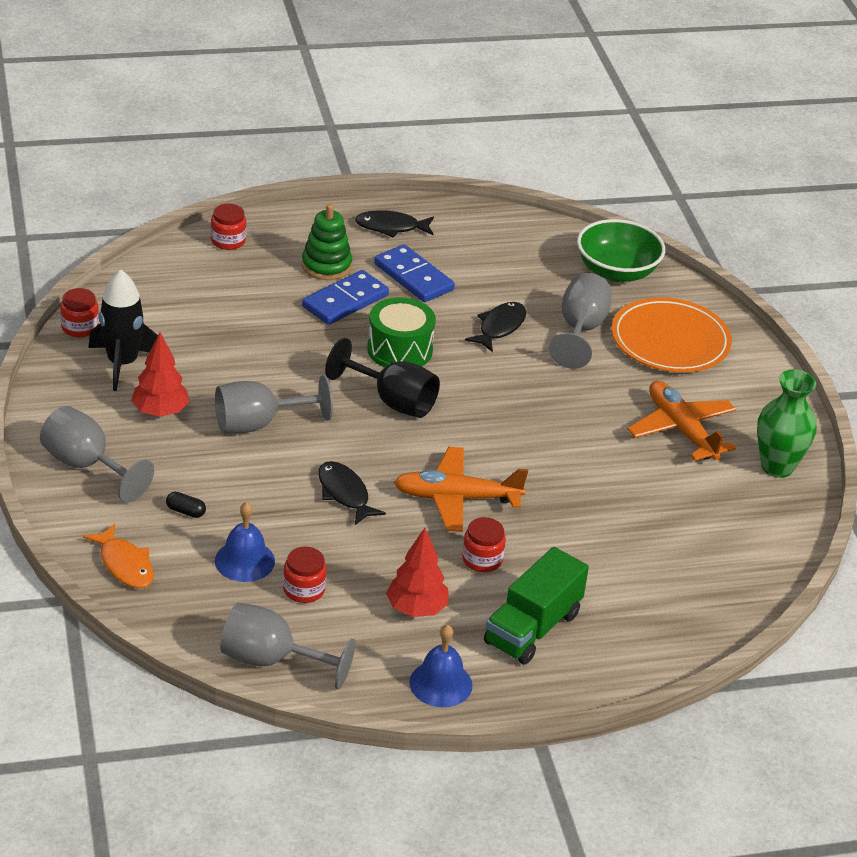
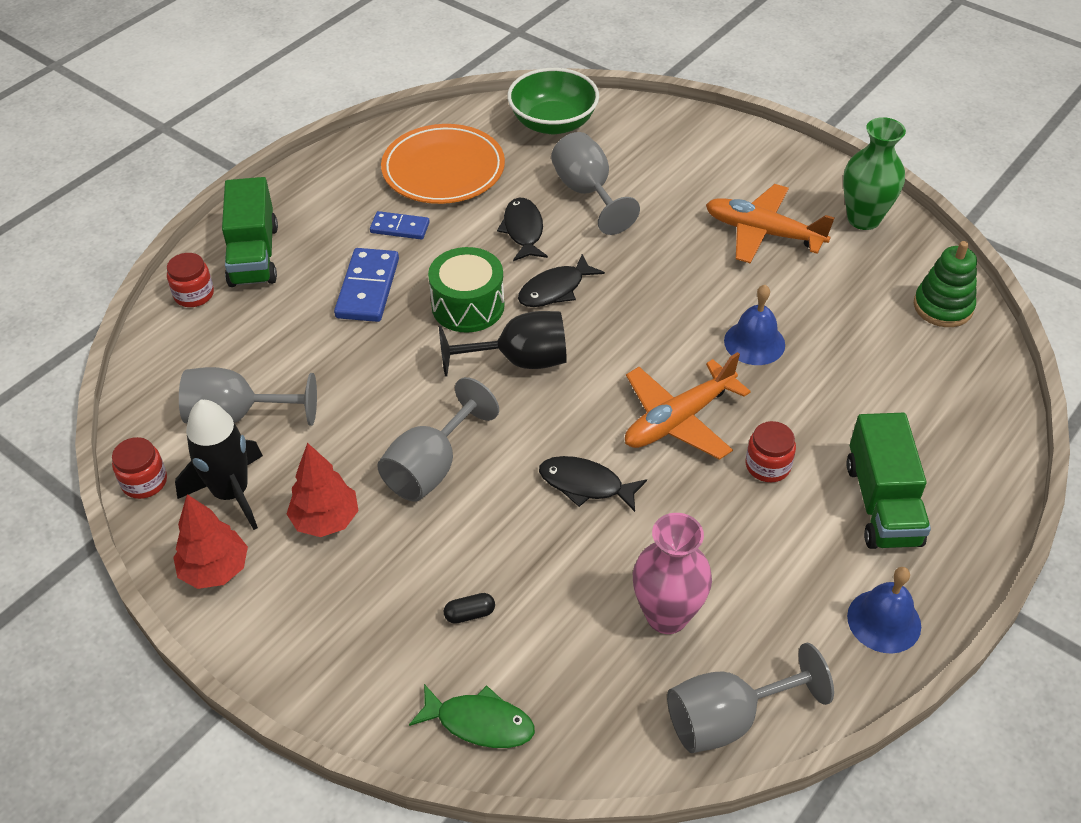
camera: 35 degrees left, 10 degrees up
grey goblet [40,406,154,503] -> grey goblet moved to [179,367,317,426]
orange fish [83,523,154,588] -> green fish [409,684,535,748]
blue bell [215,502,275,582] -> blue bell moved to [724,285,785,365]
red jar [283,547,327,603] -> pink vase [633,513,712,634]
green stacking toy [302,204,352,280] -> green stacking toy moved to [914,241,977,327]
black fish [355,210,434,238] -> black fish moved to [518,254,605,307]
blue domino [374,244,455,302] -> blue domino [370,211,430,240], size x0.62
red tree [386,528,449,617] -> red tree moved to [173,494,248,589]
orange plate [612,297,732,372] -> orange plate moved to [381,124,505,204]
none -> green truck [222,177,278,287]

